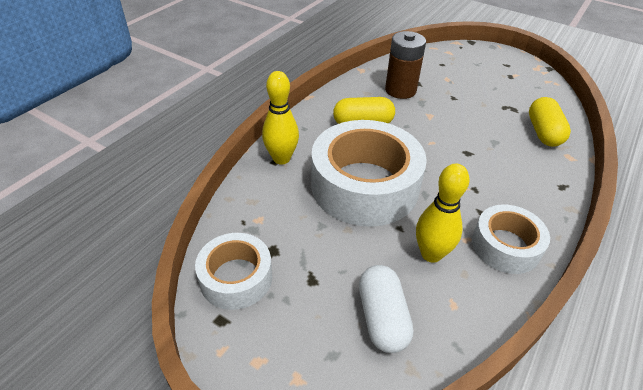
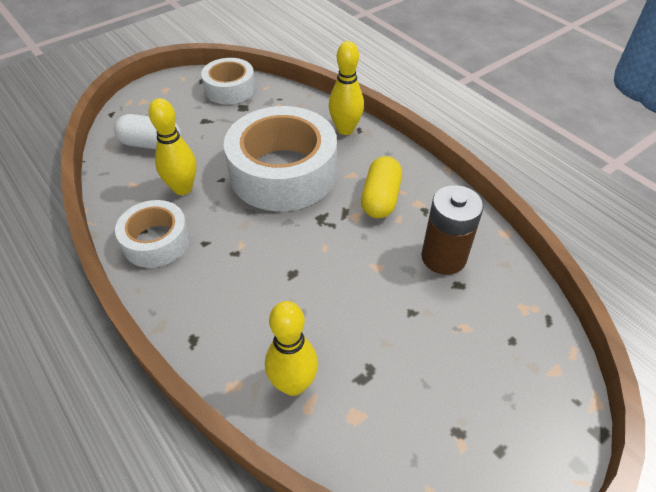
camera: 110 degrees right, 5 degrees up
yellow capsule [529,97,571,147] -> yellow bowling pin [265,301,318,396]

